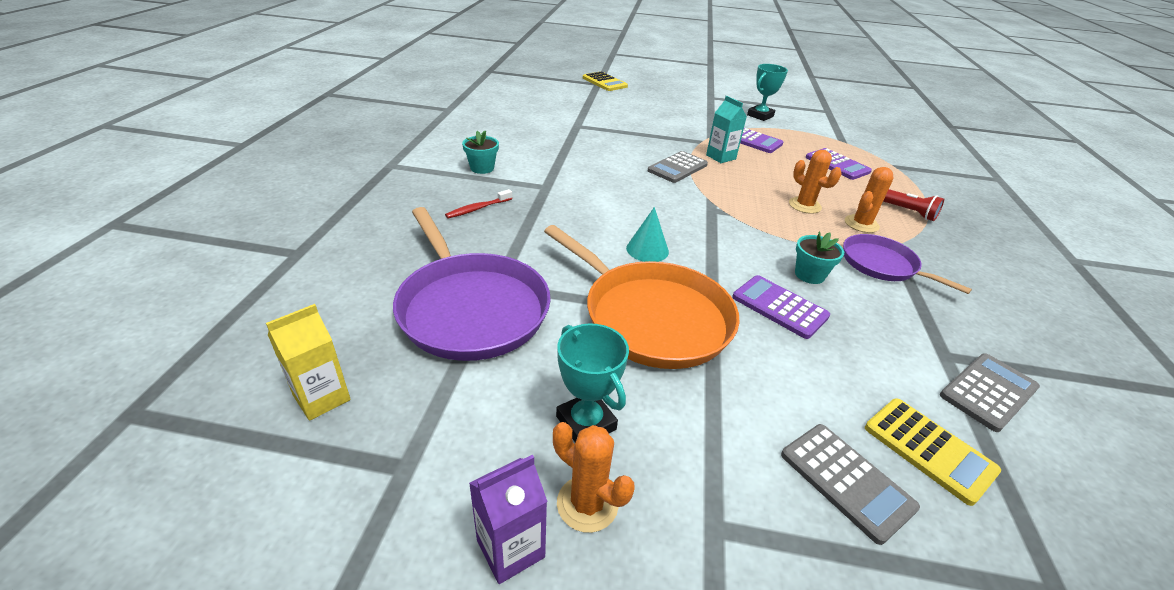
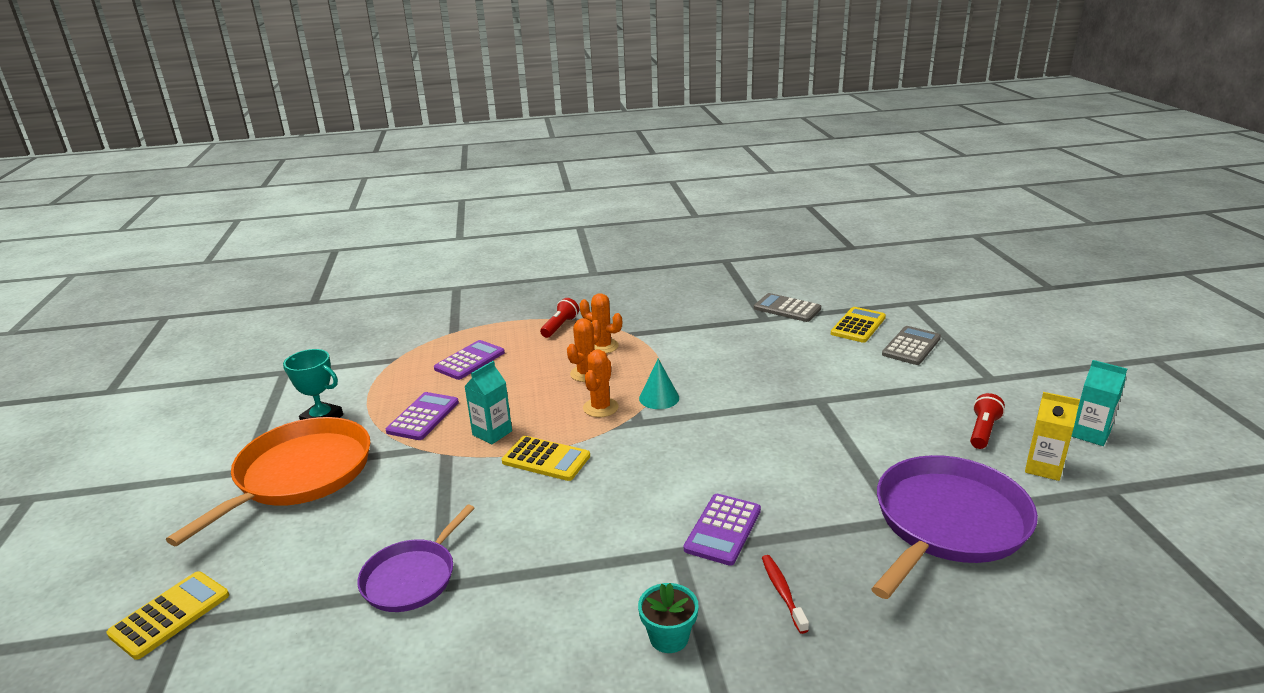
camera: 105 degrees left, 10 degrees down
yellow carton [266,304,351,421] -> yellow carton moved to [1025,392,1080,481]
red toothbrush [445,189,512,218] -> red toothbrush turned 135 degrees counterclockwise [762,555,809,634]
purple carton [469,455,547,584] -> turquoise carton [1071,360,1127,446]
orange pan [544,225,740,369] -> orange pan moved to [166,417,371,546]
orange cactus [553,422,635,533] -> orange cactus moved to [583,349,619,417]
turquoise trophy [556,324,629,442] -> red flashlight [970,393,1005,449]
turquoise cone [626,207,669,262] -> turquoise cone moved to [639,359,679,409]
grey calculator [648,151,708,183] -> yellow calculator [502,436,590,481]
purple calculator [732,275,830,339] -> purple calculator moved to [684,494,761,566]
turquoise flower pot [795,231,844,284] -> none
purple pan [843,234,972,294] -> purple pan moved to [358,504,475,612]

